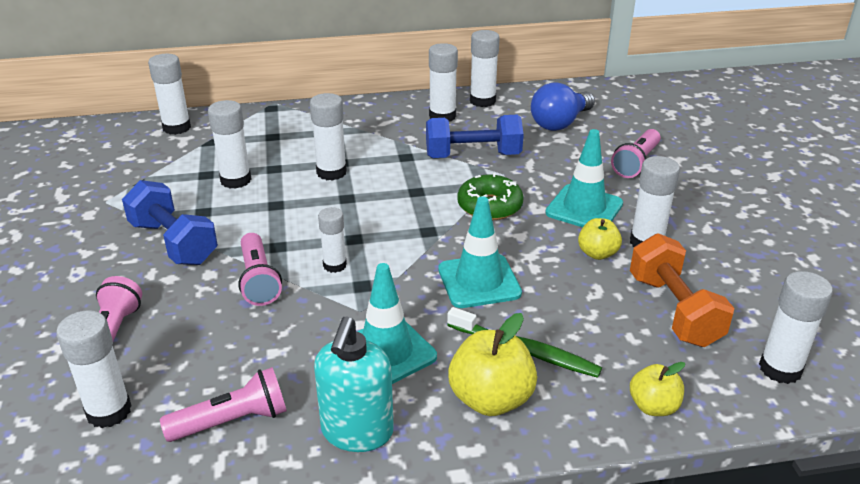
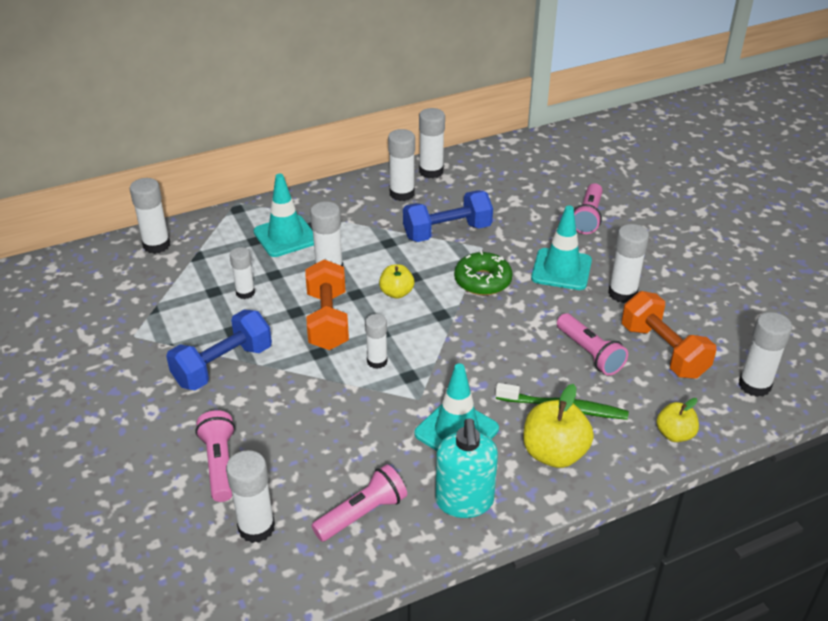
camera: 15 degrees left, 5 degrees up
blue dumbbell [122,180,218,265] -> blue dumbbell turned 75 degrees counterclockwise [166,310,272,390]
white glue stick [208,100,251,189] -> white glue stick [230,247,255,299], size x0.67
pink flashlight [238,233,282,306] -> pink flashlight moved to [557,313,628,376]
turquoise traffic cone [438,196,522,308] -> turquoise traffic cone moved to [254,174,314,257]
blue light bulb [531,82,595,131] -> none
yellow apple [578,218,622,260] -> yellow apple moved to [379,264,414,299]
none -> orange dumbbell [305,259,349,350]

